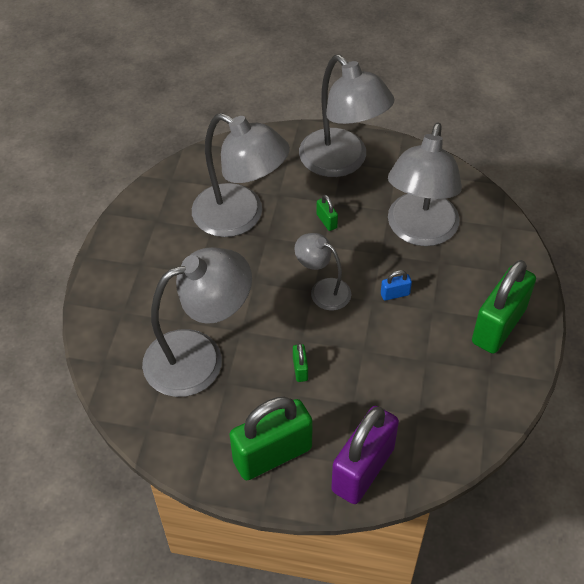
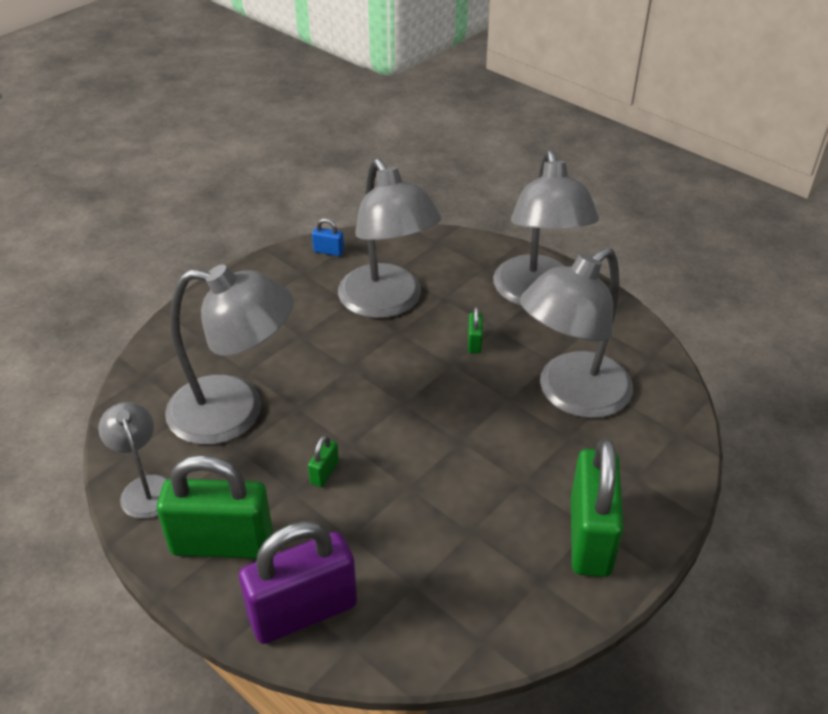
camera: 30 degrees right, 10 degrees down
grey lamp [294,233,351,311] -> grey lamp moved to [98,402,169,519]
blue padlock [381,270,412,301] -> blue padlock moved to [312,218,344,256]
green padlock [472,260,536,354] -> green padlock turned 60 degrees counterclockwise [571,438,624,577]

